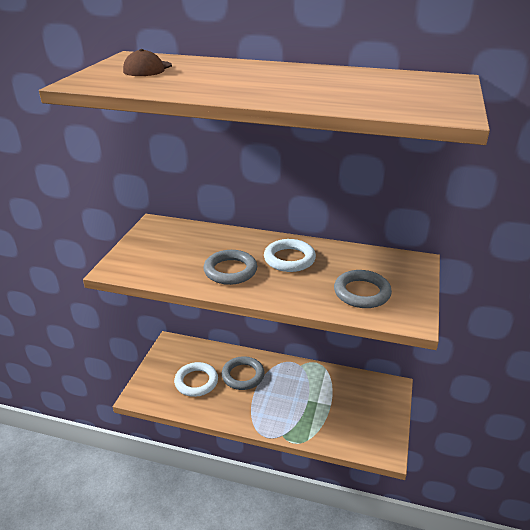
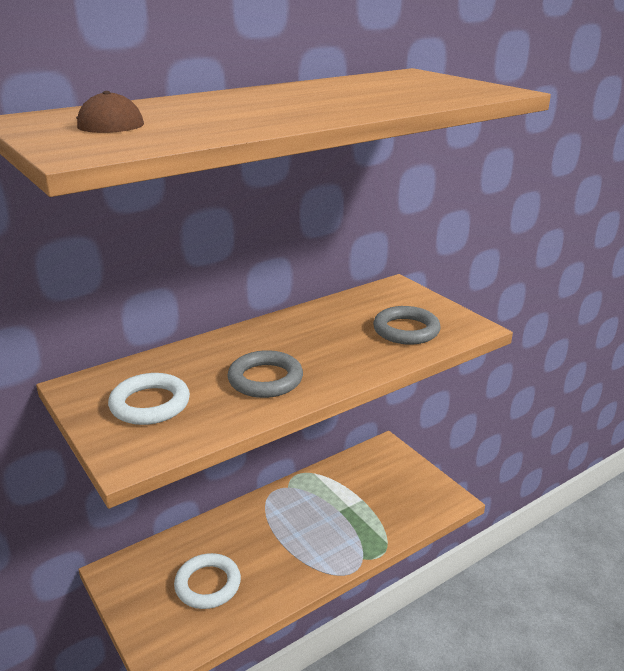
camera: 50 degrees left, 5 degrees down
grey ring [221,356,265,390] -> none
white ring [264,239,316,272] -> white ring moved to [108,373,190,425]

